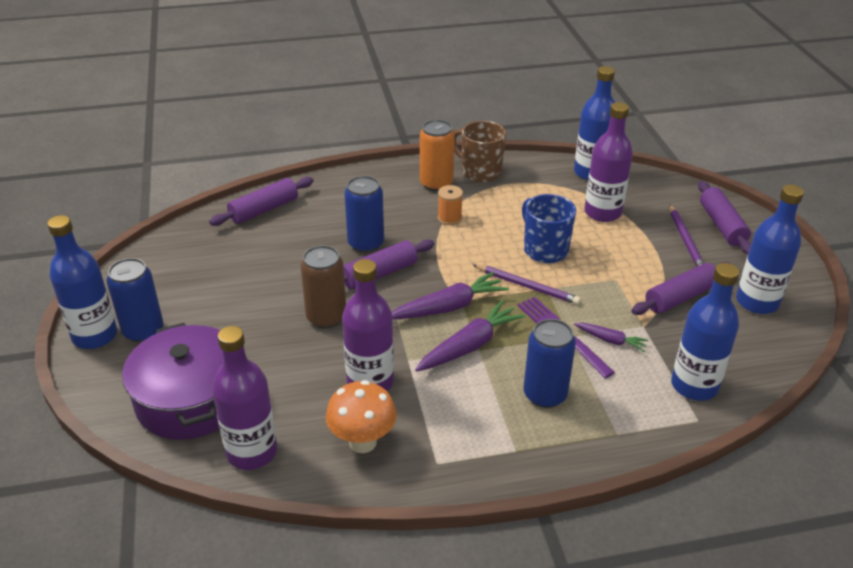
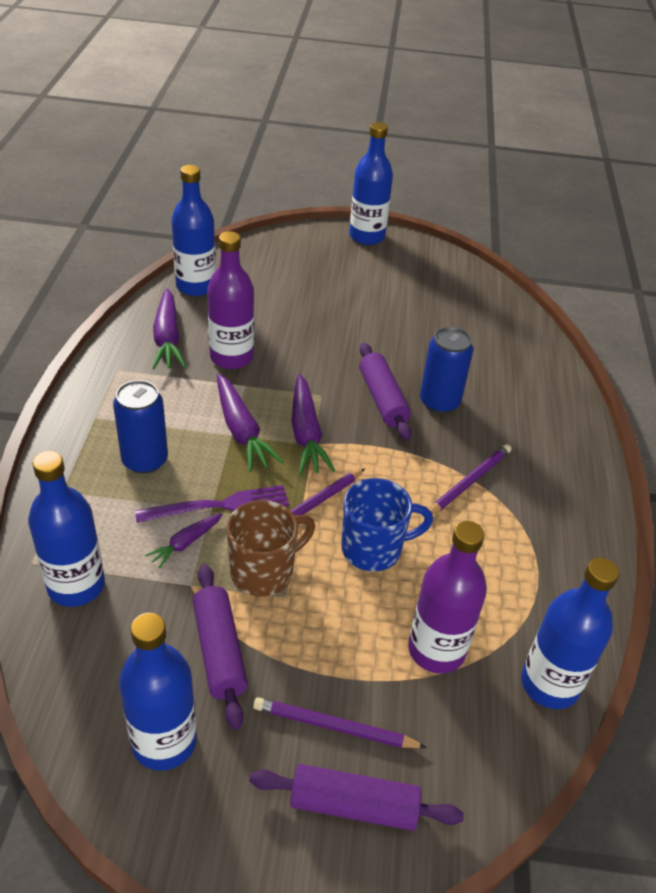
camera: 105 degrees right, 5 degrees up
blue can [107,258,163,342] -> none
purple pot [122,323,223,440] -> none
purple rolling pin [209,177,313,226] -> none
purple bottle [212,326,277,470] -> blue bottle [171,165,216,296]
brown can [300,245,346,329] -> none
orange mushroom [326,380,397,453] -> purple carrot [152,288,186,369]
orange can [420,120,455,191] -> none
orange spool [438,185,463,225] -> purple pencil [429,444,511,515]
brown mug [454,121,506,182] -> brown mug moved to [227,500,315,597]

